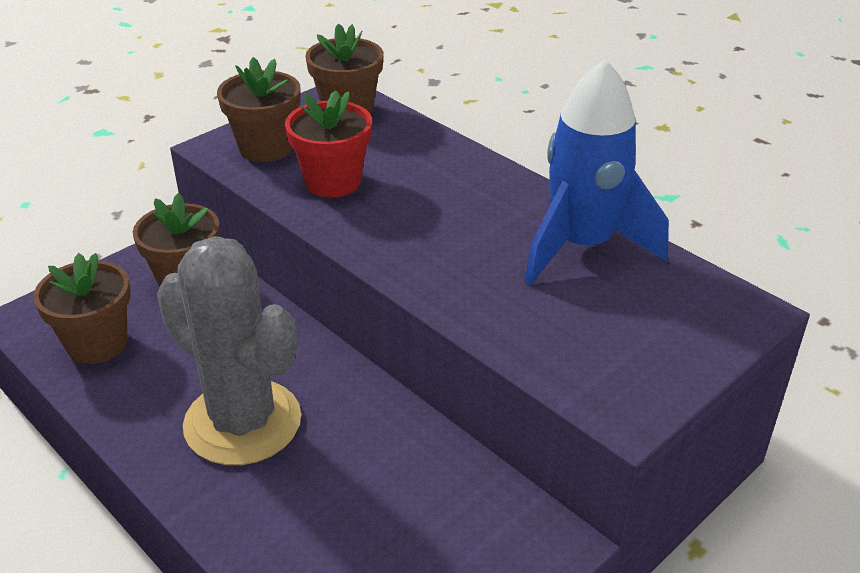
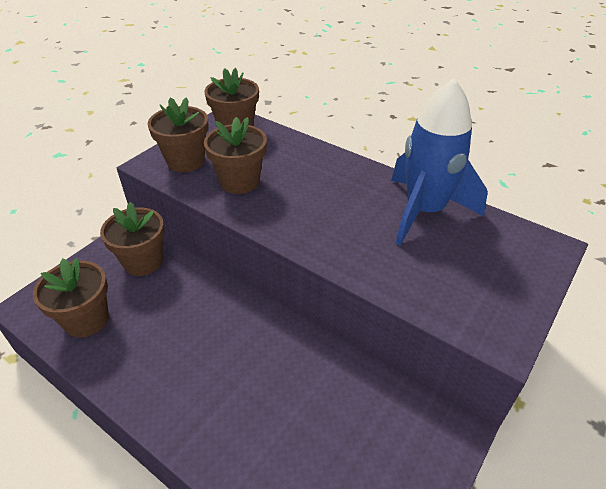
camera: 10 degrees left, 5 degrees up
grey cactus [157,236,301,465] -> none
red flower pot [285,90,372,197] -> brown flower pot [204,117,267,194]

